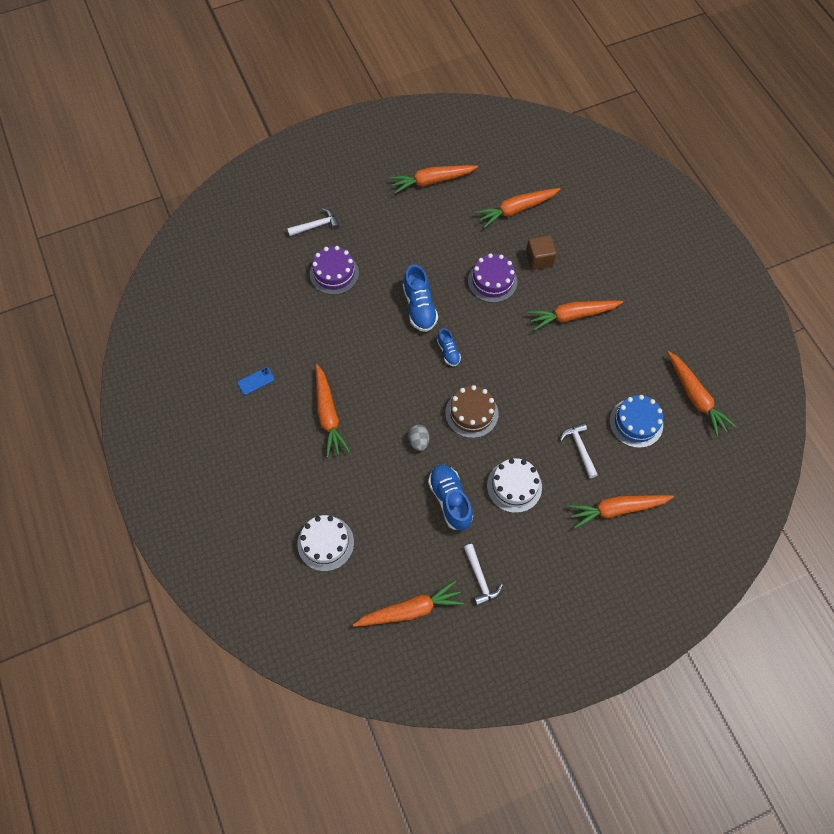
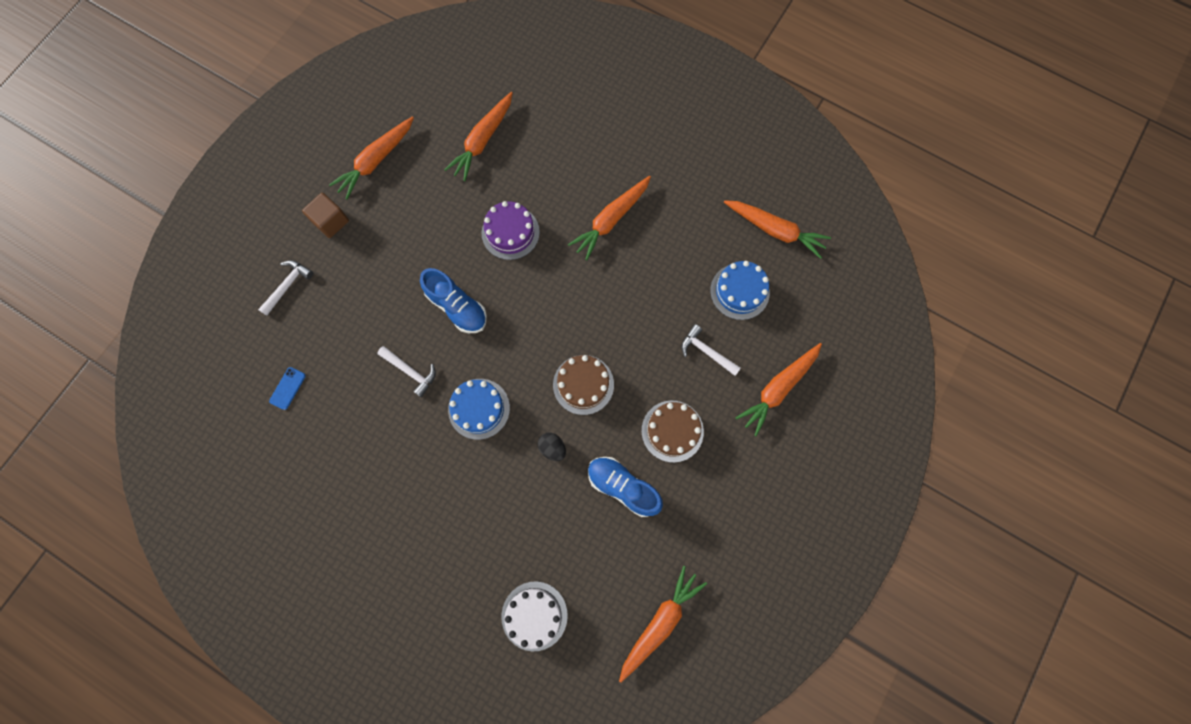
camera: 35 degrees left, 10 degrees up
blue phone [237,367,274,395] -> blue phone moved to [269,367,306,410]
purple cake [310,246,359,295] -> none
orange carrot [316,364,350,457] -> none
grey egg [408,425,429,451] -> black egg [538,433,566,461]
blue shoe [437,328,461,366] -> none
white hammer [464,544,503,606] -> white hammer moved to [377,346,436,398]
white cake [487,458,542,513] -> brown cake [642,401,704,463]
brown cube [526,235,557,270] -> brown cube moved to [302,193,349,238]
none -> blue cake [448,379,510,440]

